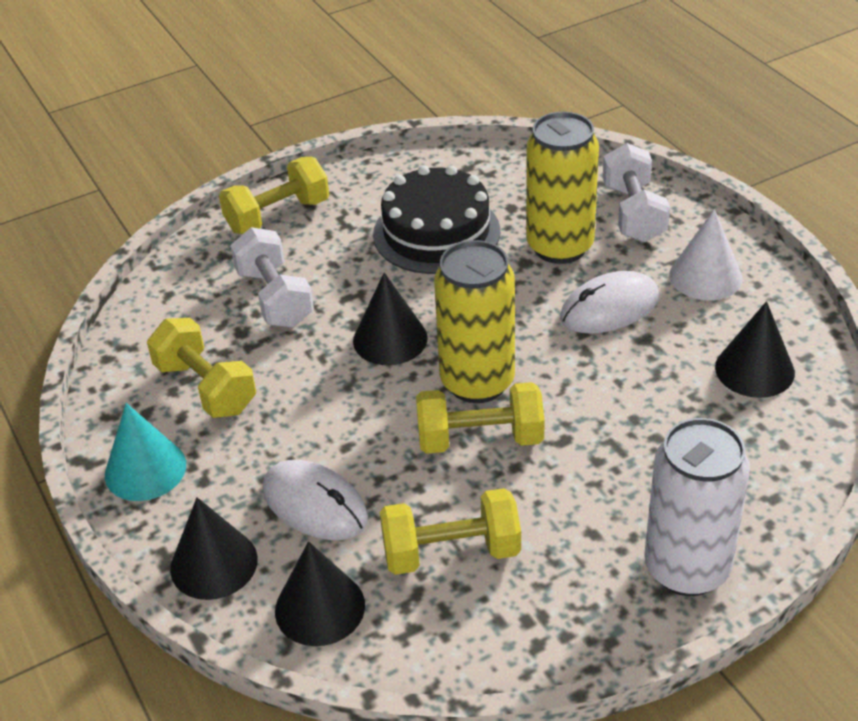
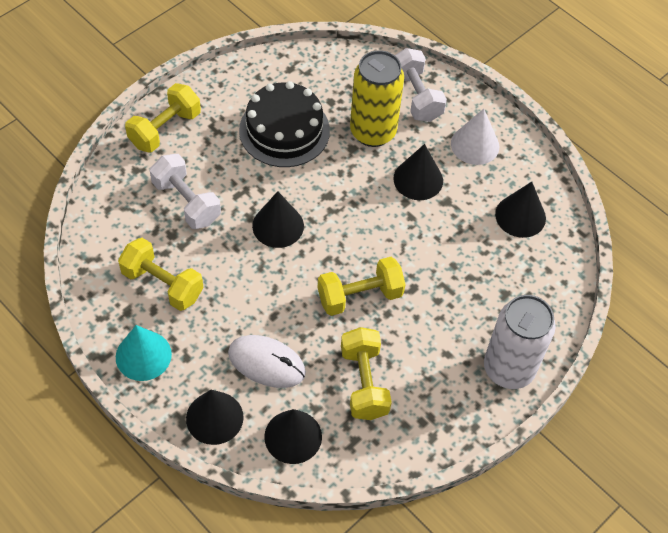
camera: 20 degrees left, 15 degrees up
yellow dumbbell [380,488,521,575] -> yellow dumbbell turned 75 degrees counterclockwise [341,327,392,420]
yellow can [434,240,515,403] -> none
white mouse [560,271,659,334] -> black cone [393,144,443,200]

